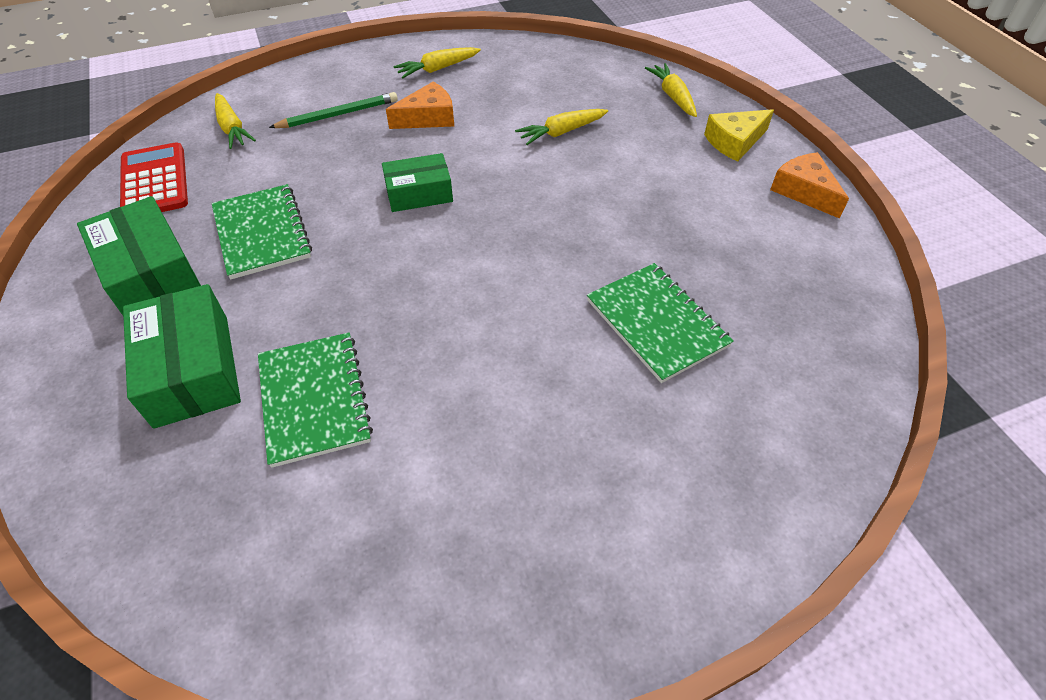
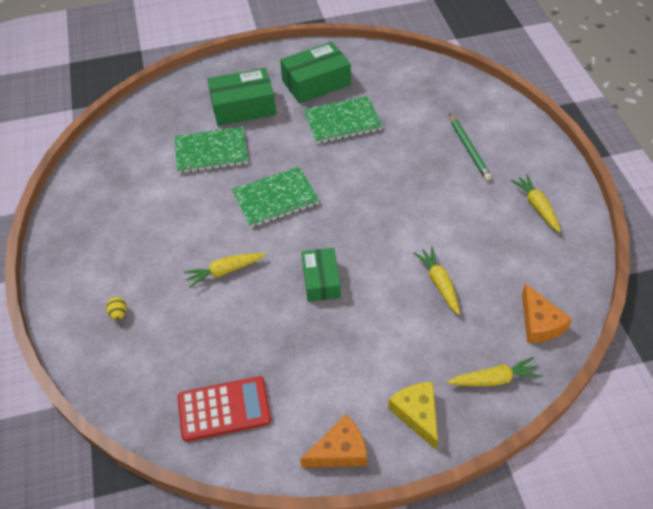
camera: 100 degrees right, 0 degrees up
red calculator [120,142,188,212] -> red calculator moved to [178,376,271,442]
yellow carrot [215,93,256,149] -> yellow carrot moved to [184,253,266,288]
green box [382,153,453,212] -> green box moved to [302,248,341,302]
orange cheese [386,81,454,129] -> orange cheese moved to [522,283,572,343]
green notebook [587,263,734,383] -> green notebook moved to [232,167,319,228]
none -> yellow egg [106,297,127,320]

